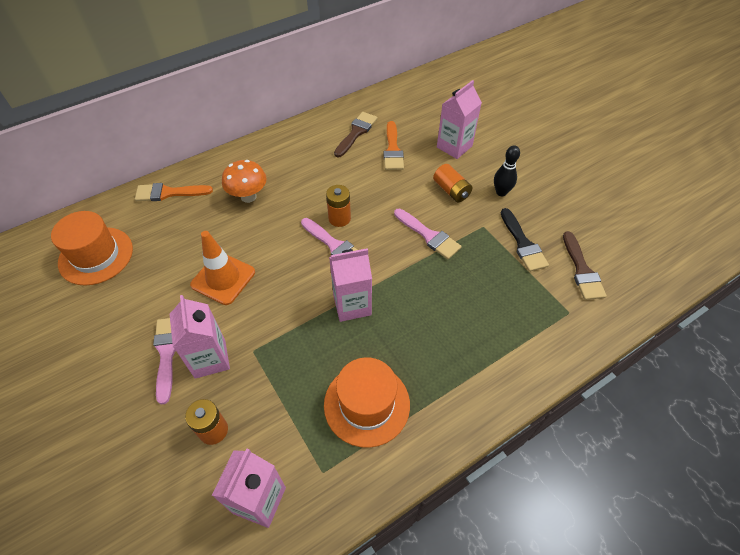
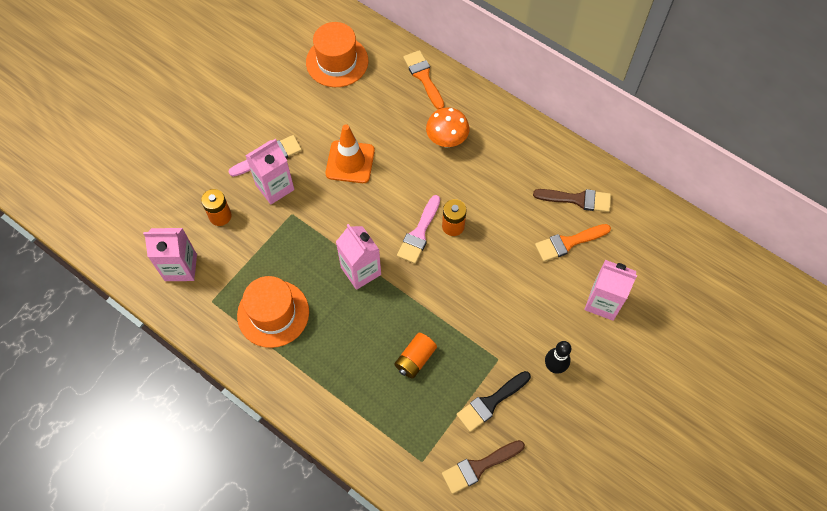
camera: 70 degrees right, 10 degrees up
pink brush [394,209,462,259] -> none
orange battery [433,164,472,202] -> orange battery moved to [394,333,437,379]

